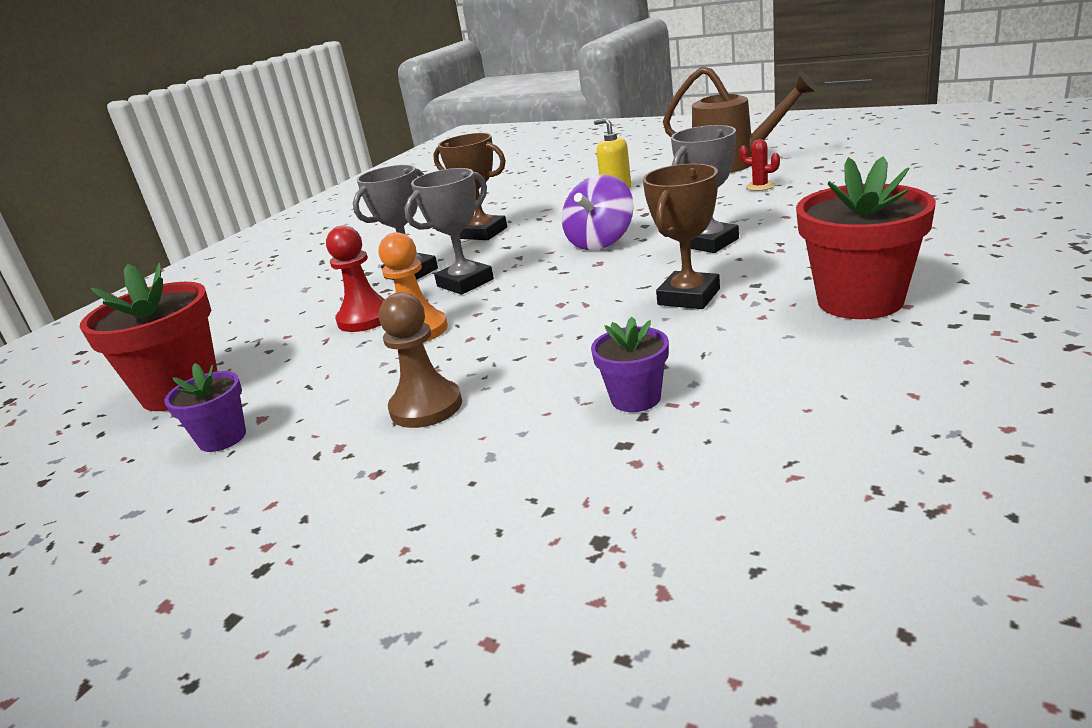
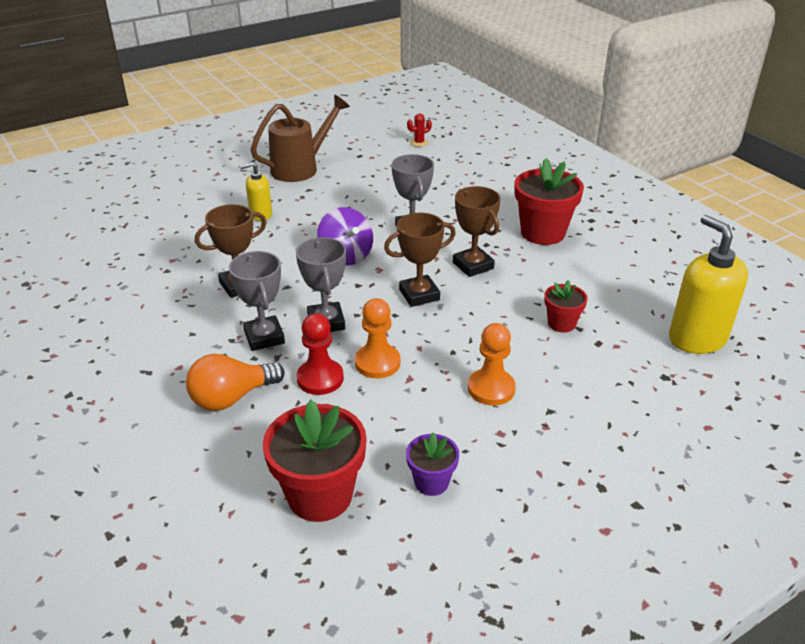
camera: 65 degrees left, 10 degrees up
brown pawn [379,292,462,428] -> orange pawn [468,323,516,406]
purple flower pot [591,317,669,412] -> red flower pot [544,280,588,333]
red cactus [739,139,780,191] -> red cactus moved to [407,113,432,147]
none -> orange light bulb [186,354,285,411]
none -> brown trophy [384,213,456,307]
none -> yellow soap dispenser [669,215,748,354]

